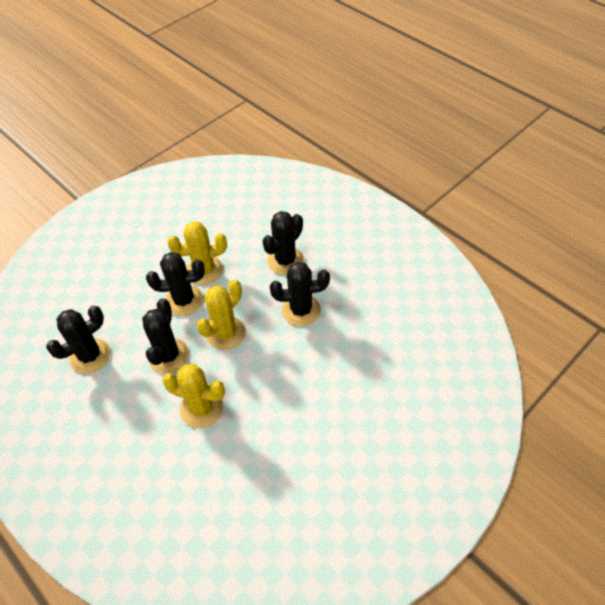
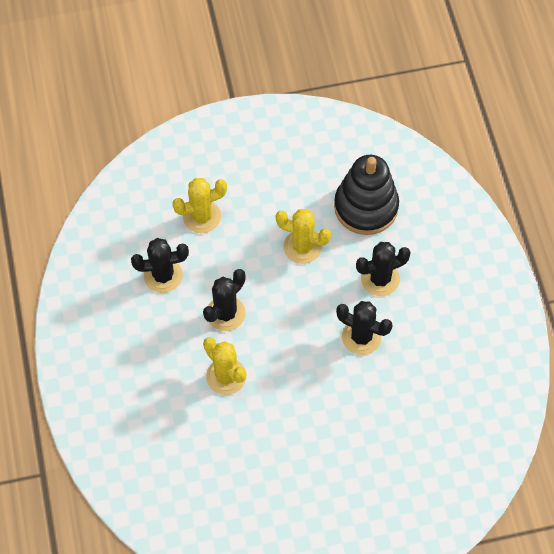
camera: 30 degrees right, 10 degrees up
black cactus [146,252,205,316] -> none
yellow cactus [197,280,246,350] -> yellow cactus moved to [172,178,227,233]
none -> black stacking toy [334,155,399,235]

